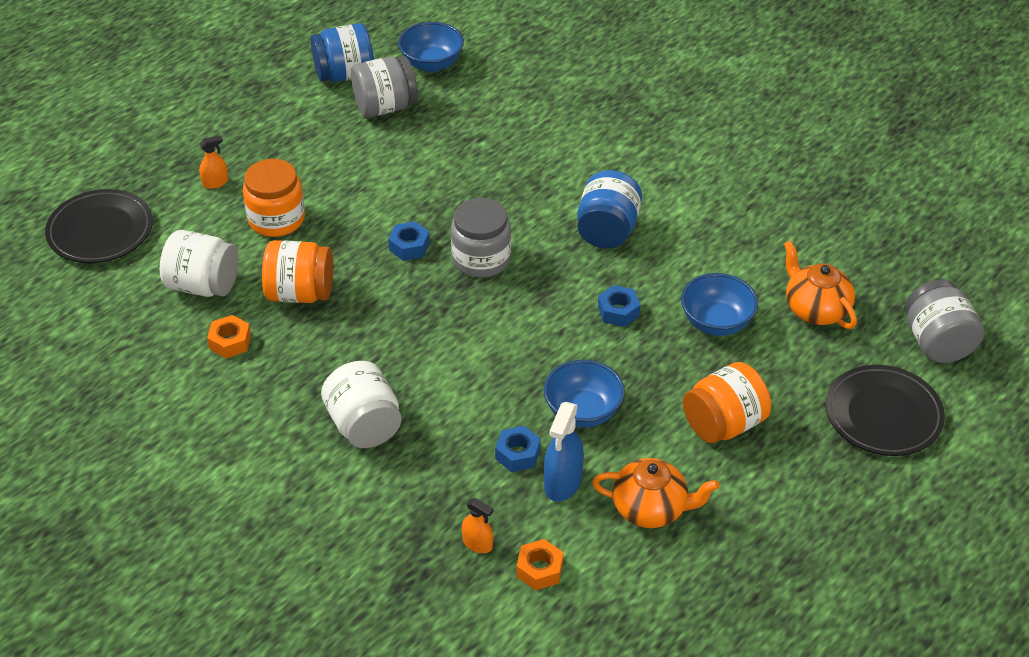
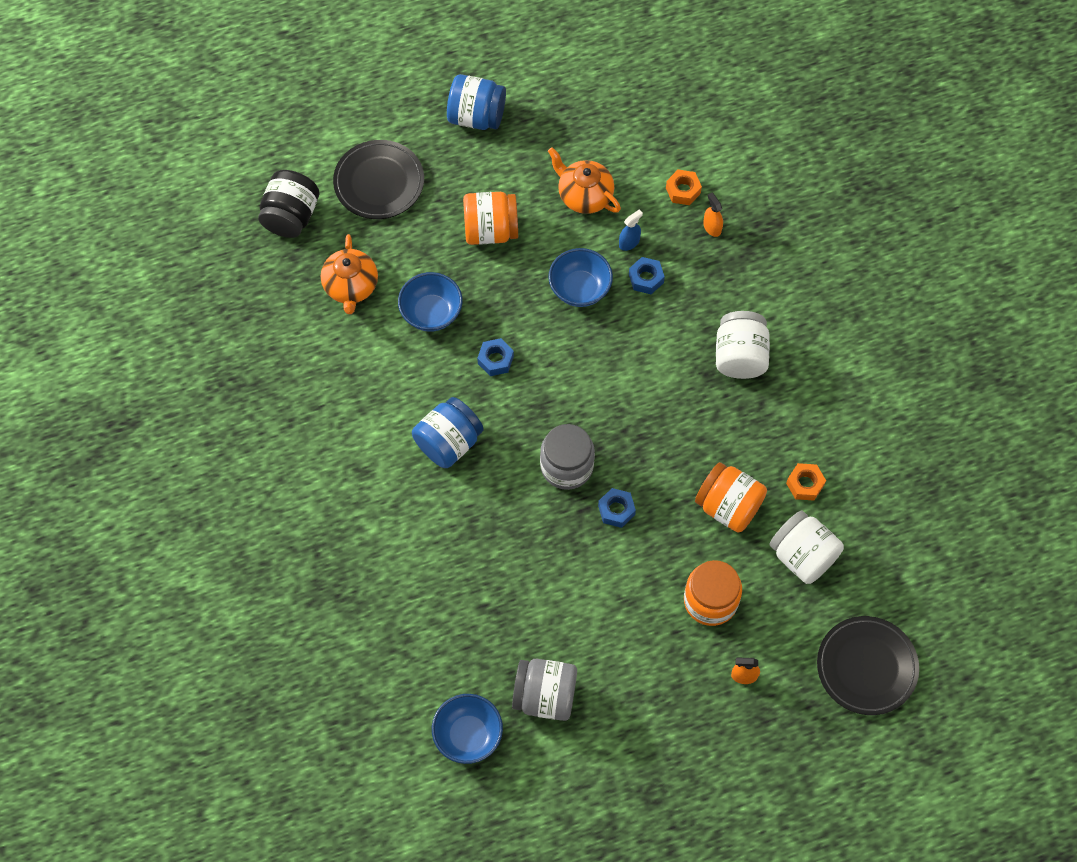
camera: 150 degrees left, 20 degrees up
blue jar [311,23,374,82] -> blue jar moved to [447,74,506,130]
blue spray bottle [544,402,584,502] -> blue spray bottle [619,209,643,251], size x0.59
grey jar [905,280,984,363] -> black jar [258,170,320,238]

